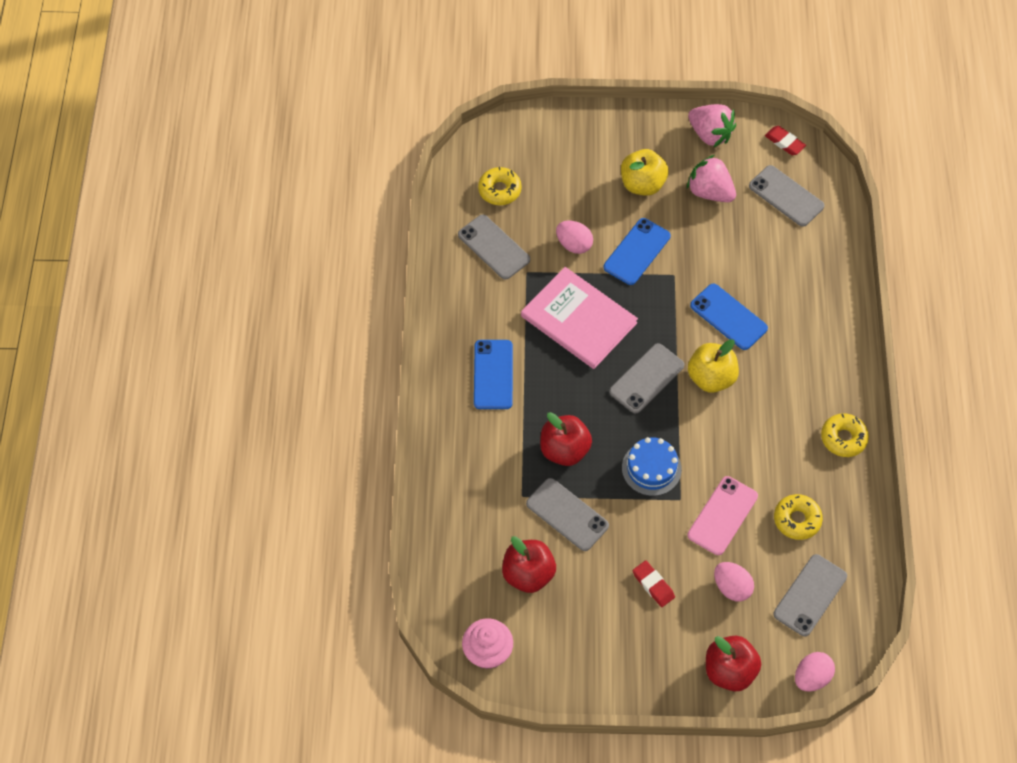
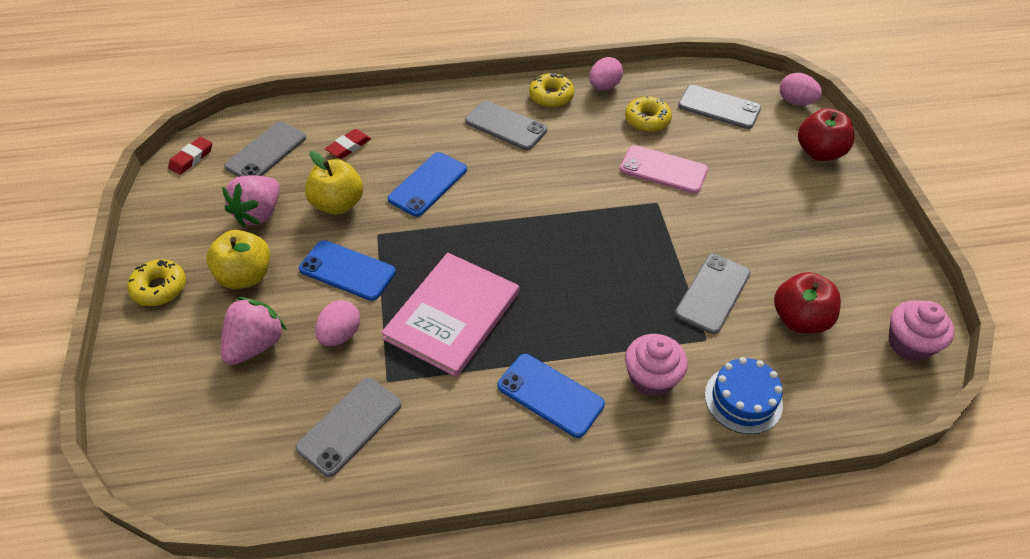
camera: 100 degrees left, 10 degrees down
blue phone [474,340,513,409] -> blue phone turned 45 degrees clockwise [498,354,605,438]
yellow donut [478,167,522,205] -> yellow donut moved to [127,259,186,306]
red apple [540,412,592,466] -> none
grey phone [609,343,684,414] -> grey phone moved to [465,101,547,150]
blue cake [622,437,682,496] -> blue cake moved to [705,357,783,434]
red eraser [633,560,675,607] -> red eraser moved to [325,129,371,159]
pink strawberry [688,104,736,148] -> pink strawberry moved to [221,297,287,365]
yellow apple [688,339,739,393] -> yellow apple moved to [305,151,363,215]
pink egg [714,562,754,601] -> pink egg moved to [590,57,623,90]
none -> pink cupcake [625,334,688,397]

